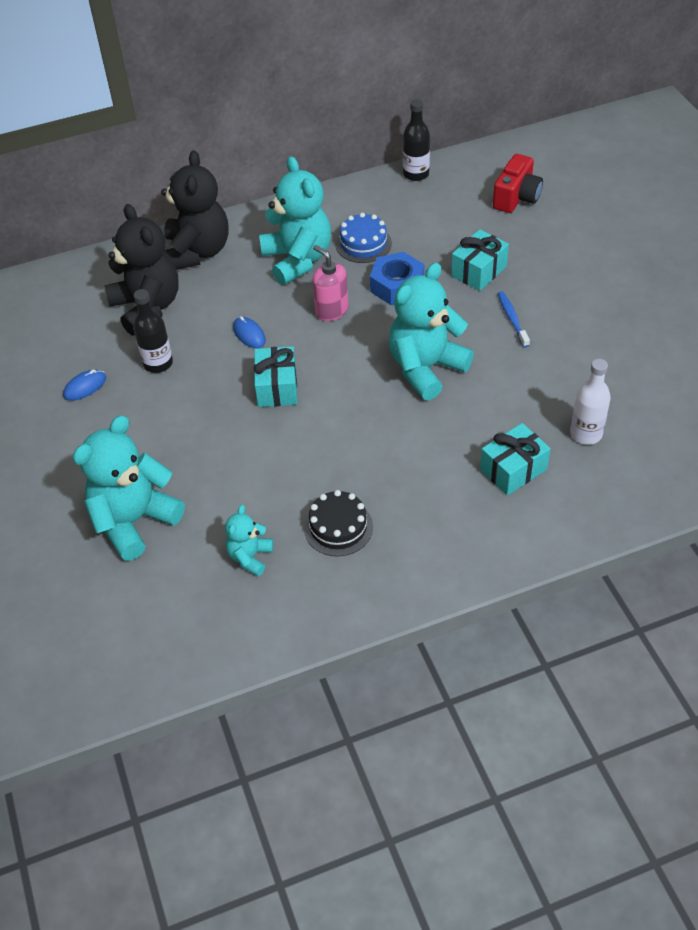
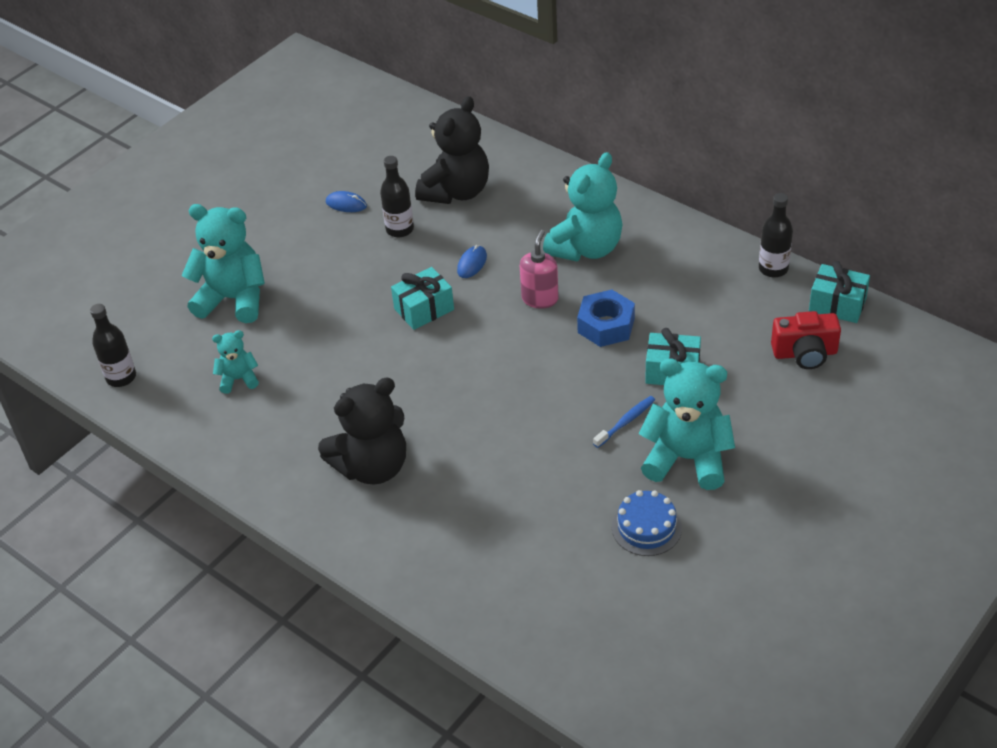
camera: 60 degrees right, 5 degrees down
black teddy bear [161,150,229,270] -> black teddy bear moved to [318,378,406,484]
black cake [304,490,373,556] -> none
blue cake [335,213,392,263] -> blue cake moved to [612,490,682,556]
turquoise teddy bear [389,263,474,400] -> turquoise teddy bear moved to [638,358,735,490]
turquoise gift [480,423,551,495] -> turquoise gift moved to [809,261,870,323]
white bottle [570,359,611,445] -> none
none -> black bottle [90,304,136,387]

